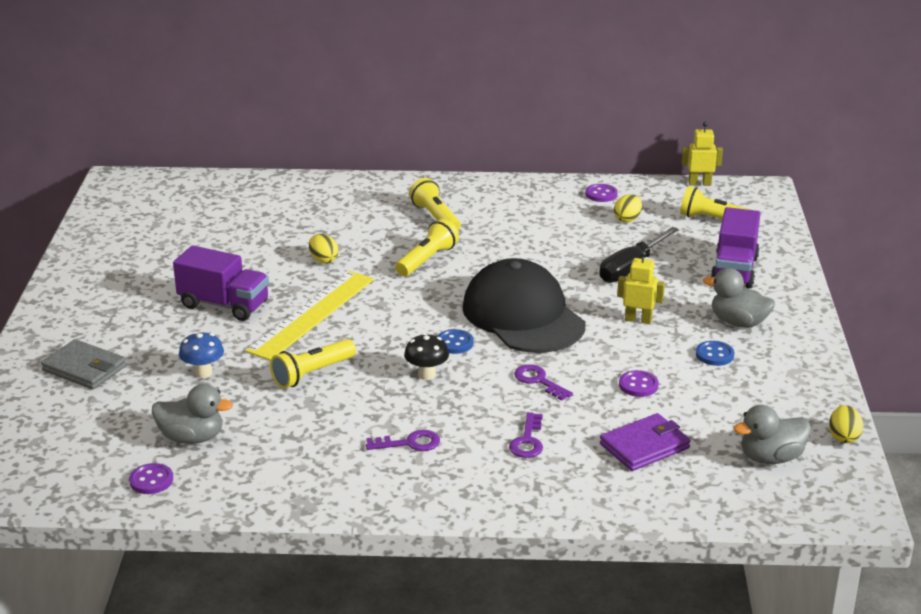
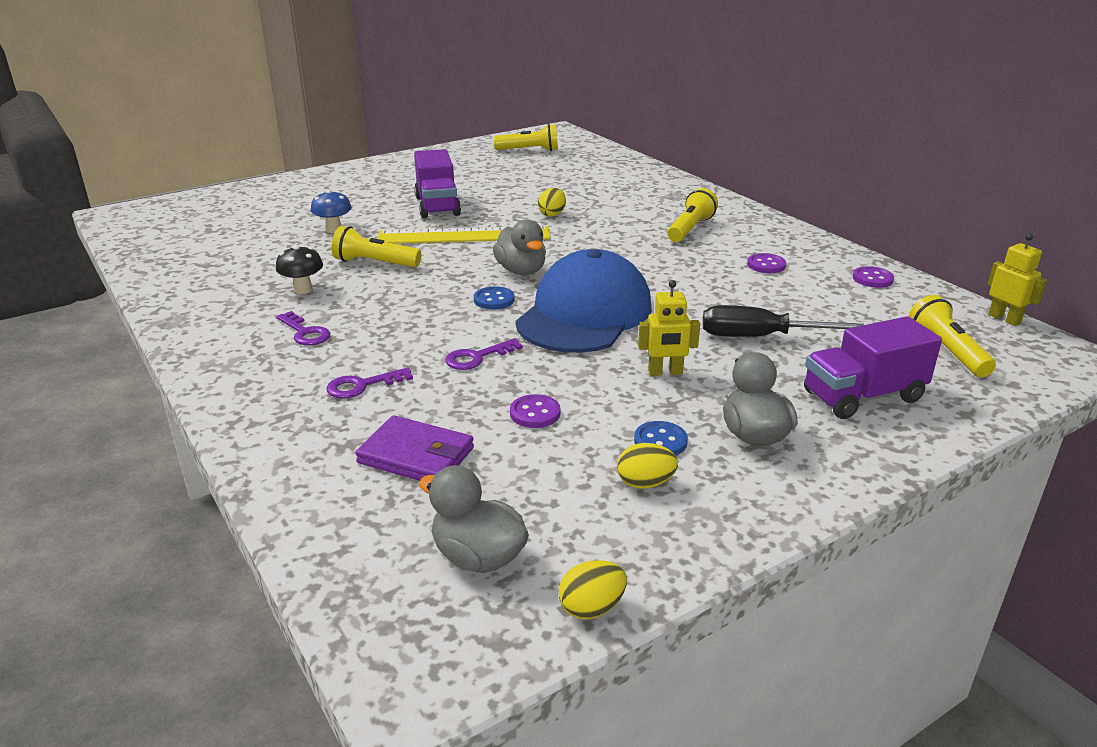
camera: 55 degrees right, 0 degrees up
grey wallet [41,339,127,389] -> none
purple button [129,463,173,494] -> purple button moved to [747,253,786,273]
grey duck [152,384,233,444] -> grey duck moved to [493,219,546,275]
yellow flashlight [395,219,459,276] -> yellow flashlight moved to [494,124,558,151]
black mushroom [404,333,449,380] -> black mushroom moved to [276,245,323,294]
black cap [462,258,586,353] -> blue cap [516,249,652,353]
purple key [514,364,573,401] -> purple key turned 135 degrees counterclockwise [445,338,523,370]
yellow egg [614,194,642,223] -> yellow egg moved to [617,443,678,489]
yellow robot [617,251,665,324] -> yellow robot turned 105 degrees clockwise [638,280,700,376]

